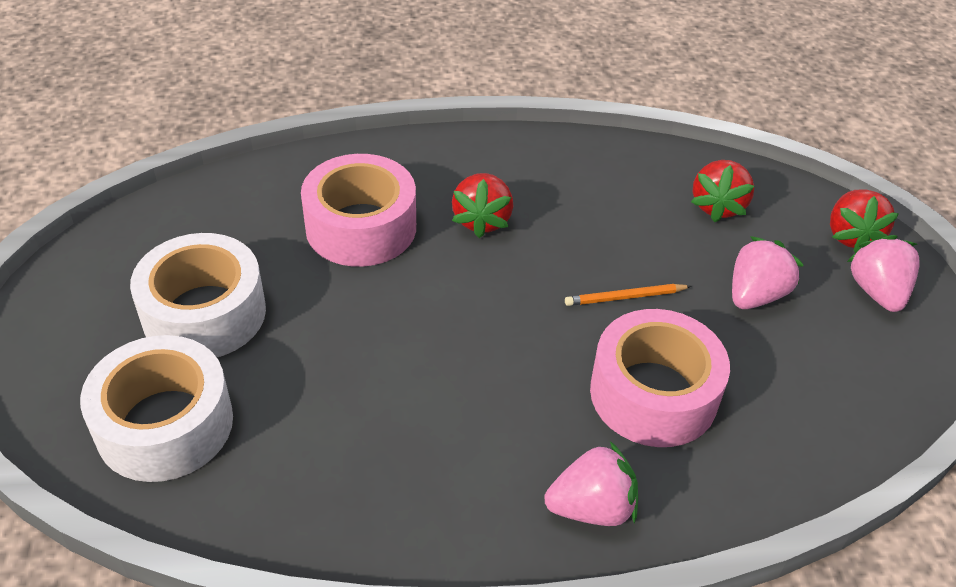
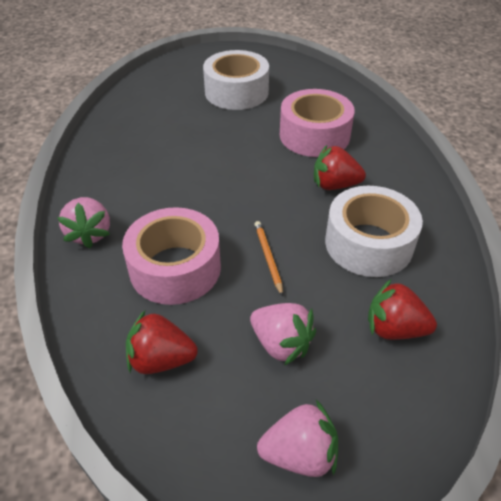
camera: 90 degrees right, 0 degrees up
white tape [80,335,233,482] -> white tape moved to [325,186,423,277]
red strawberry [830,189,899,253] -> red strawberry moved to [126,311,198,374]

